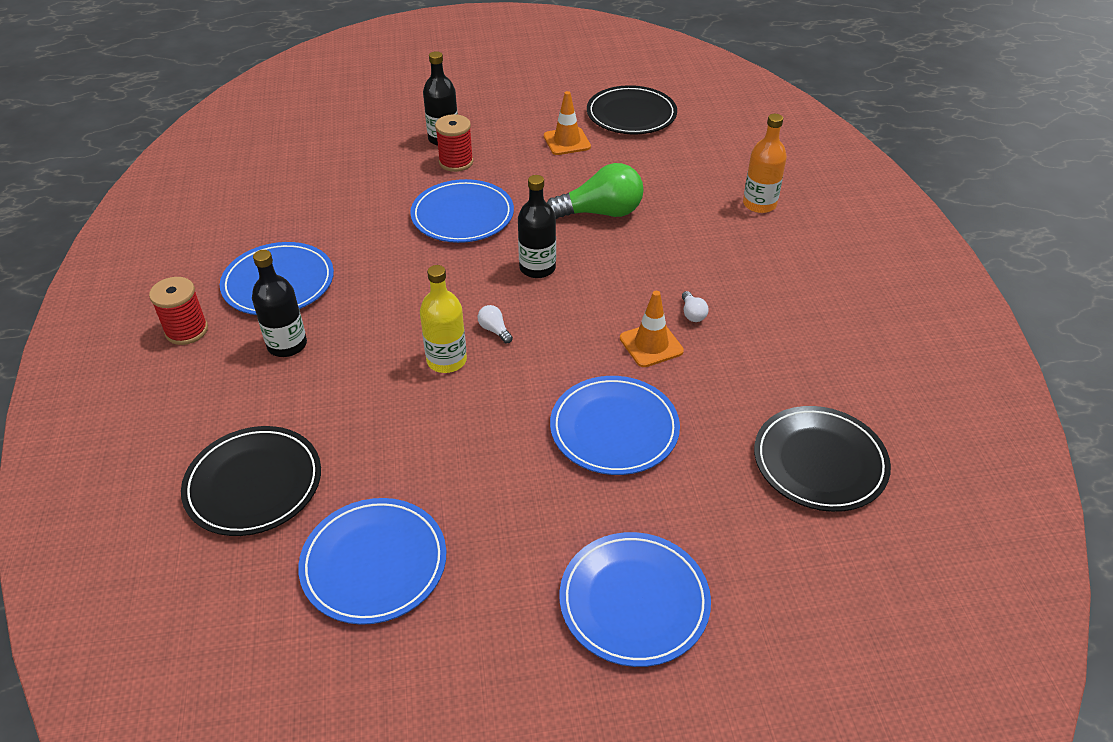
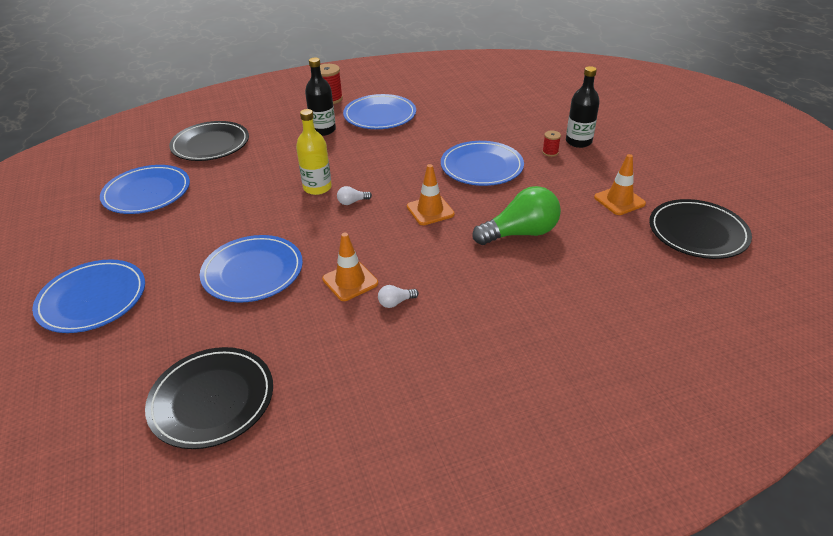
camera: 80 degrees right, 5 degrees down
red spool [435,114,473,172] -> red spool [542,130,561,157], size x0.56
white light bulb [478,305,513,343] -> white light bulb turned 150 degrees counterclockwise [337,186,372,205]
black bottle [518,175,556,278] -> orange traffic cone [407,164,455,225]
green light bulb [547,163,644,219] -> green light bulb turned 90 degrees counterclockwise [472,186,561,245]
orange bottle [743,114,787,213] -> none

